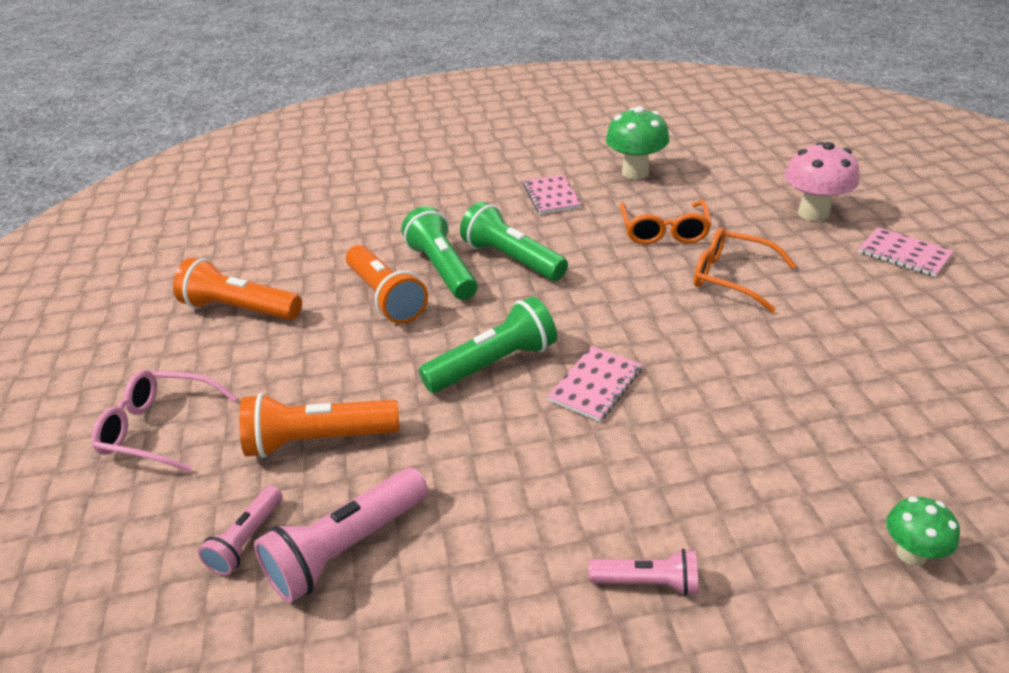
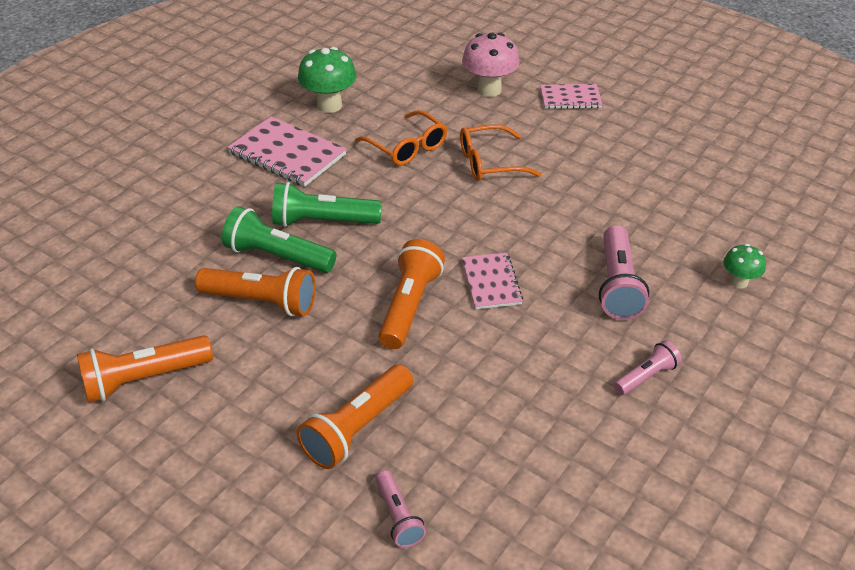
camera: 45 degrees left, 5 degrees up
pink glasses [92,370,238,472] -> none
pink flashlight [254,468,428,603] -> pink flashlight moved to [599,225,649,320]
green flashlight [419,296,557,393] -> orange flashlight [378,239,445,349]
pink notebook [523,175,582,214] -> pink notebook [227,117,347,187], size x1.62

